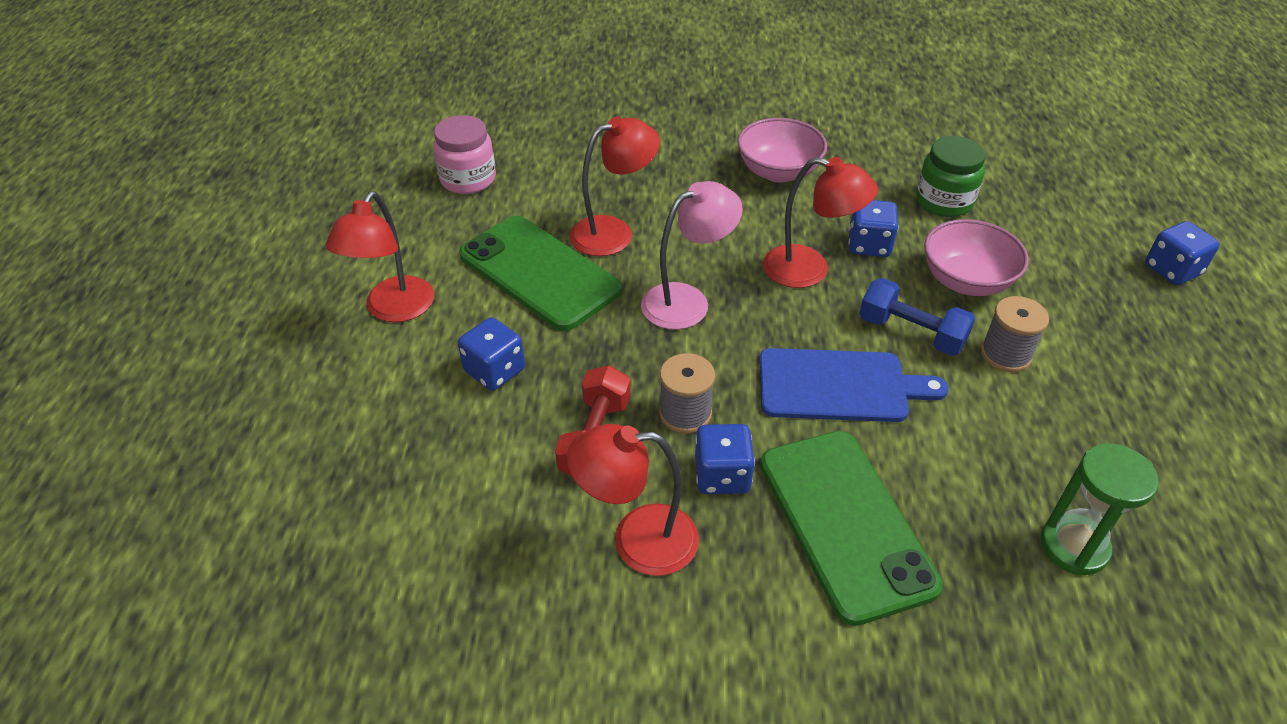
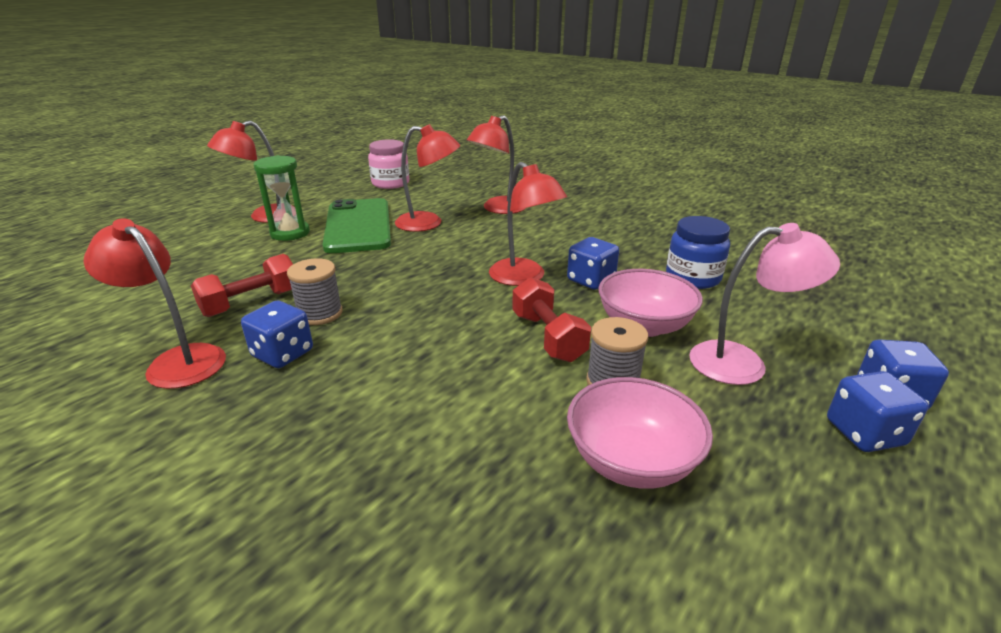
camera: 35 degrees right, 15 degrees down
blue dice [458,317,525,391] -> blue dice moved to [827,371,929,452]
pink lamp [641,181,743,330] -> pink lamp moved to [689,223,840,385]
pink bowl [737,118,827,183] -> pink bowl moved to [567,377,713,489]
blue cutting board [759,348,949,422] -> none
green phone [760,431,943,626] -> none
blue dumbbell [859,278,976,356] -> red dumbbell [512,277,591,362]
green jar [916,136,986,217] -> blue jar [666,216,730,289]
green hourglass [1041,443,1159,575] -> green hourglass moved to [253,155,310,241]
none -> red lamp [467,115,526,214]

